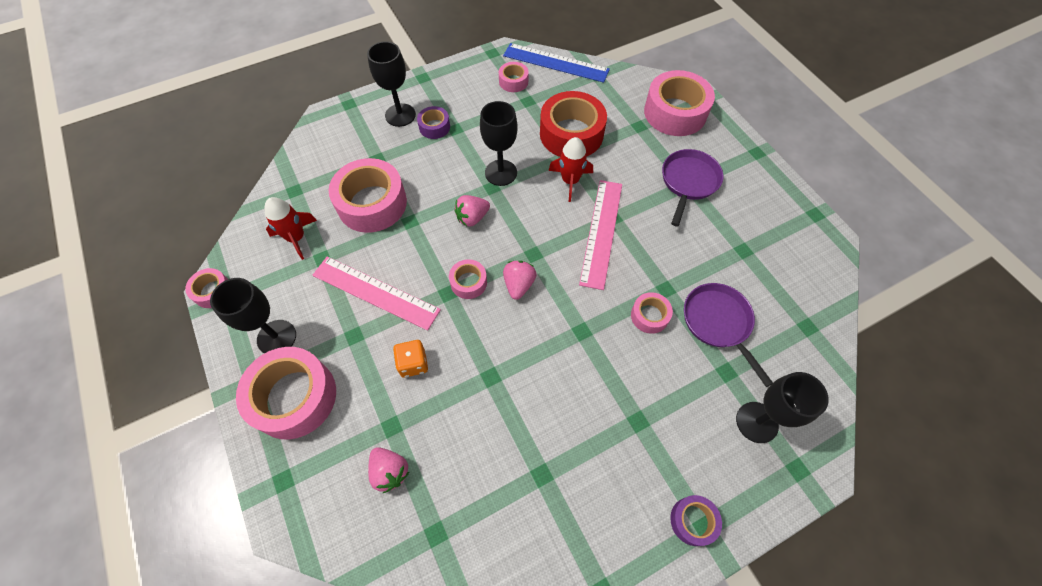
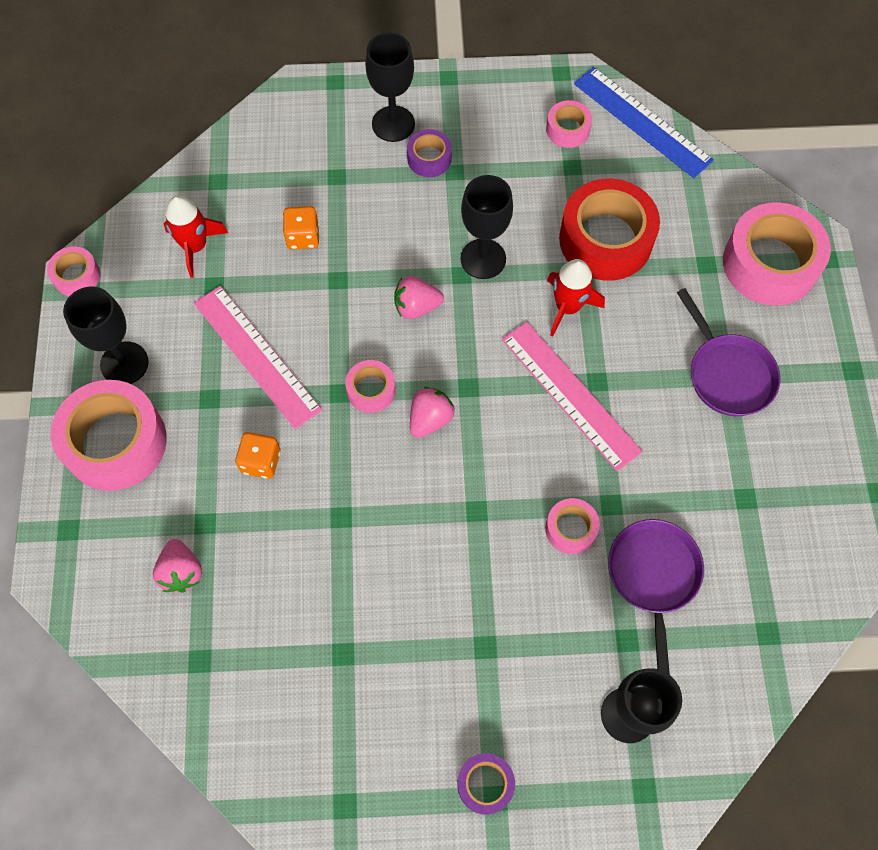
camera: 25 degrees right, 5 degrees up
pink tape [329,158,407,233] -> orange dice [283,206,319,250]
pink ruler [579,180,622,290] -> pink ruler turned 75 degrees counterclockwise [502,322,643,471]
purple pan [662,149,724,226] -> purple pan turned 105 degrees clockwise [677,288,780,416]

